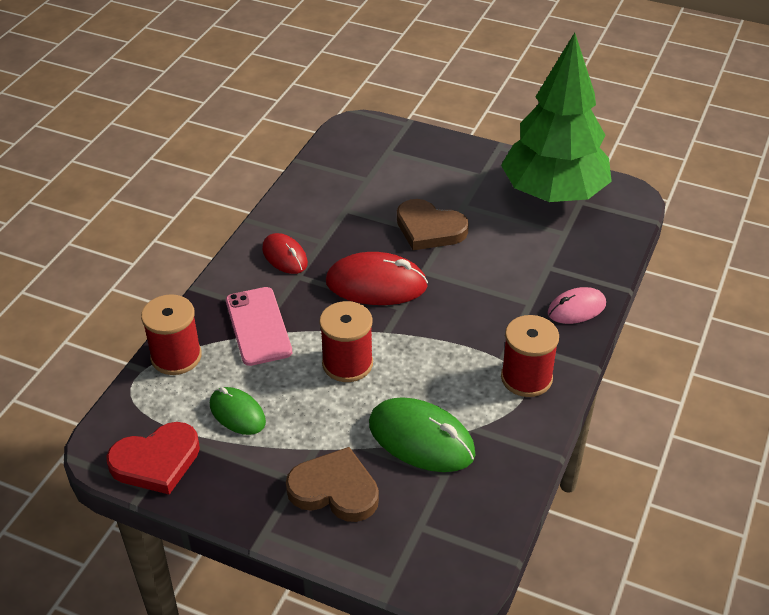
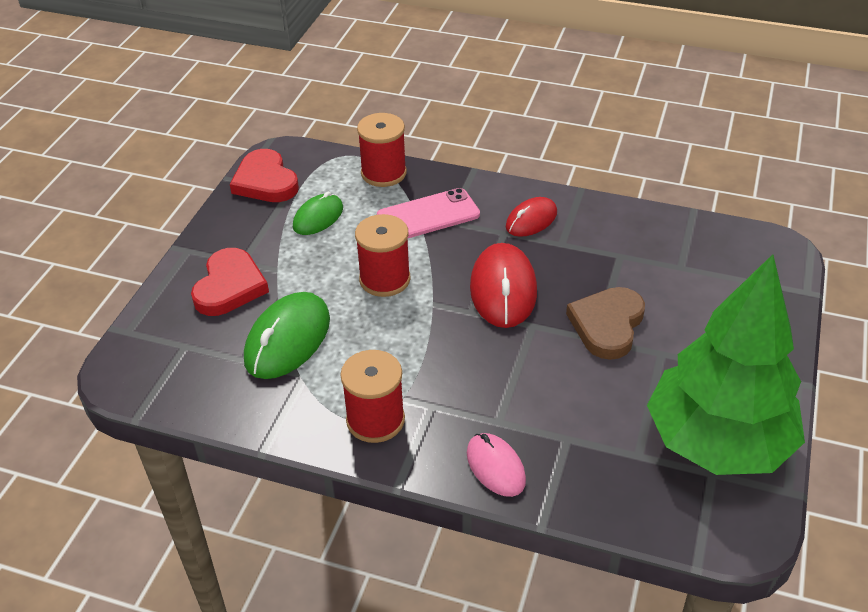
camera: 85 degrees right, 0 degrees up
brown heart [286,447,379,522] -> red heart [191,248,269,316]

